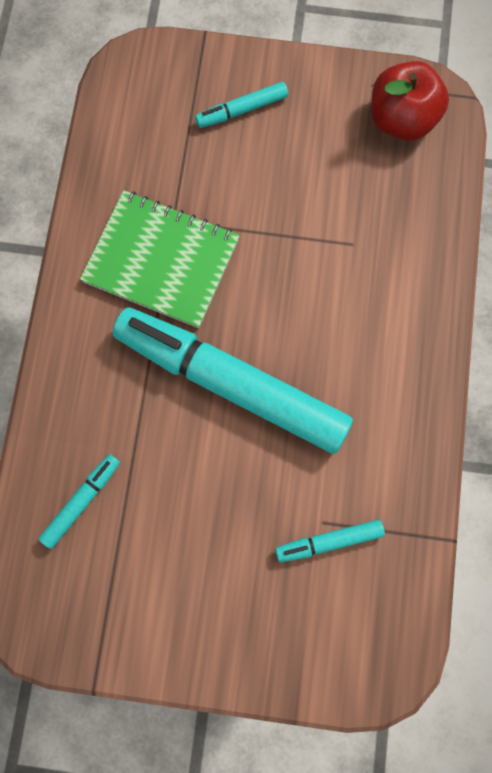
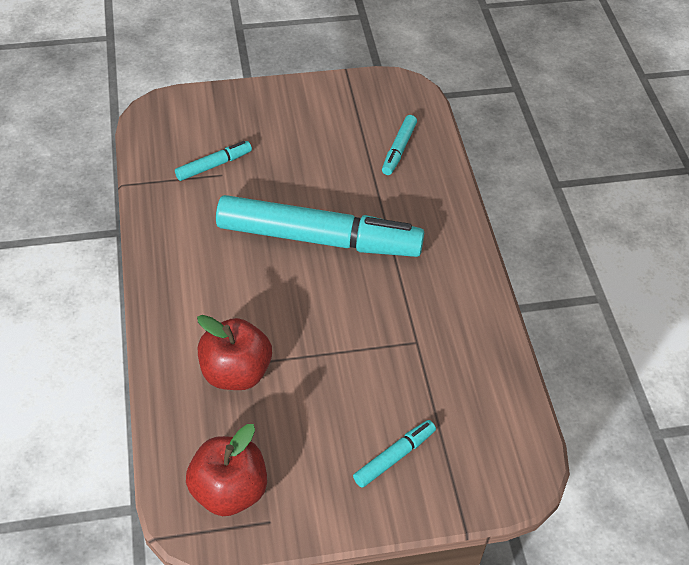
camera: 160 degrees right, 25 degrees down
green notebook [80,190,240,328] -> none
none -> red apple [197,315,272,390]

